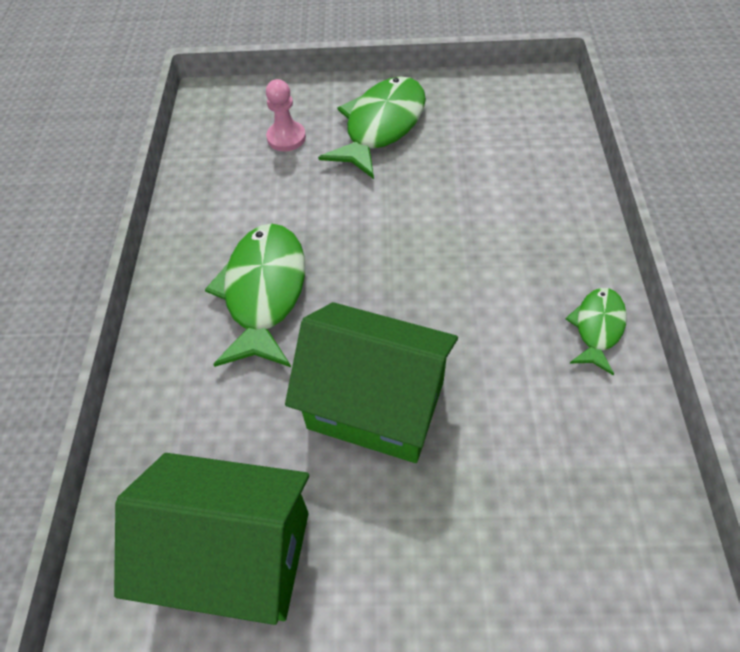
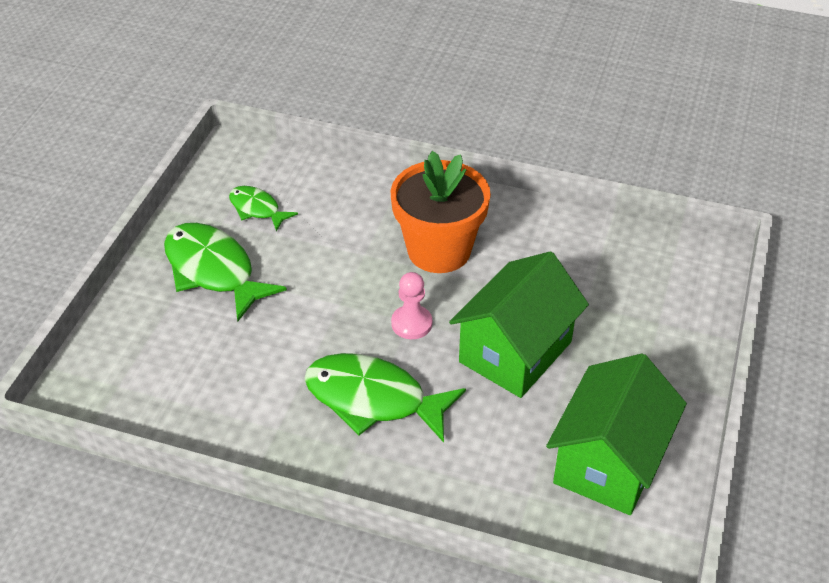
camera: 75 degrees left, 10 degrees down
pink pawn [266,79,306,151] -> pink pawn moved to [391,272,432,339]
green fish [566,288,627,376] -> green fish moved to [229,186,298,231]
none -> orange flower pot [390,151,491,273]

